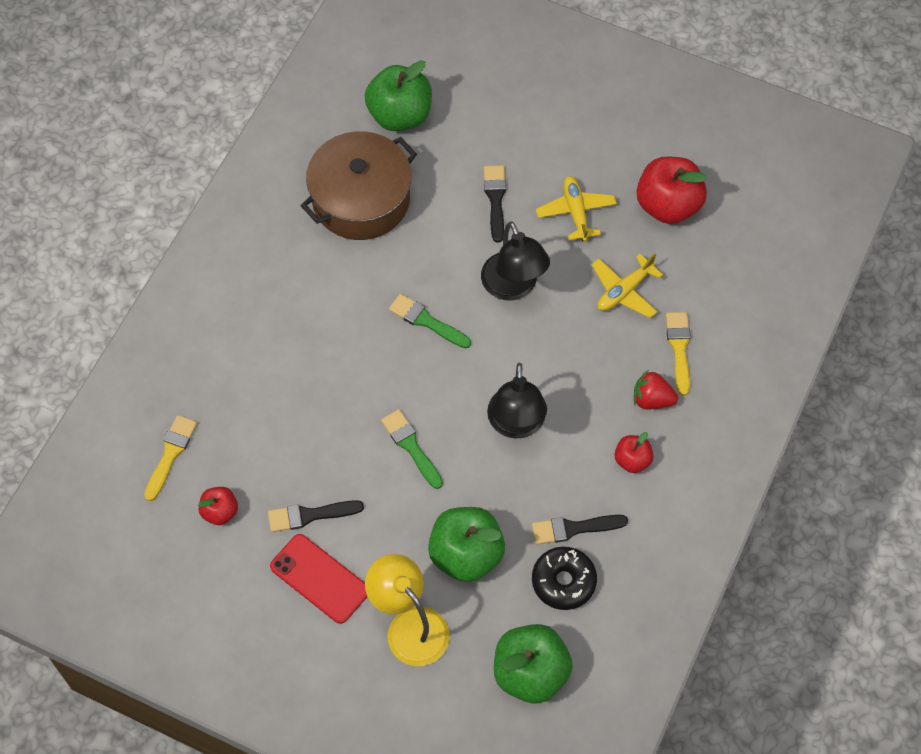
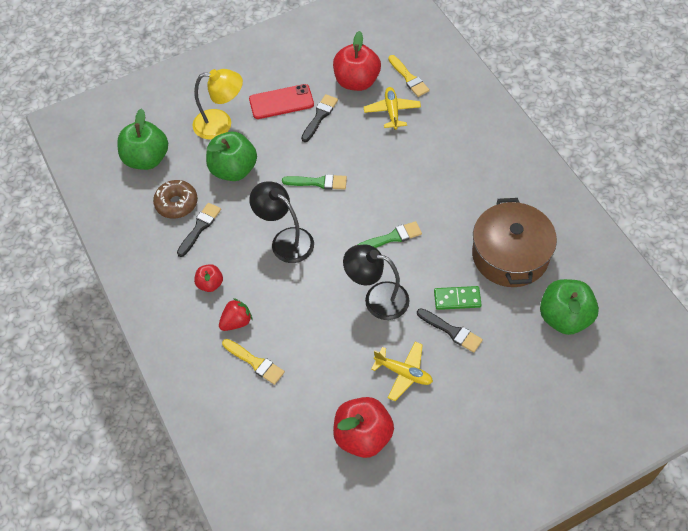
camera: 130 degrees right, 5 degrees down
red apple [198,487,238,525] -> red apple [333,31,381,91], size x1.91
black donut [532,547,597,610] -> brown donut [153,180,198,219]
yellow plane [592,253,663,318] -> yellow plane moved to [364,87,421,130]
none -> green domino [434,286,482,310]

